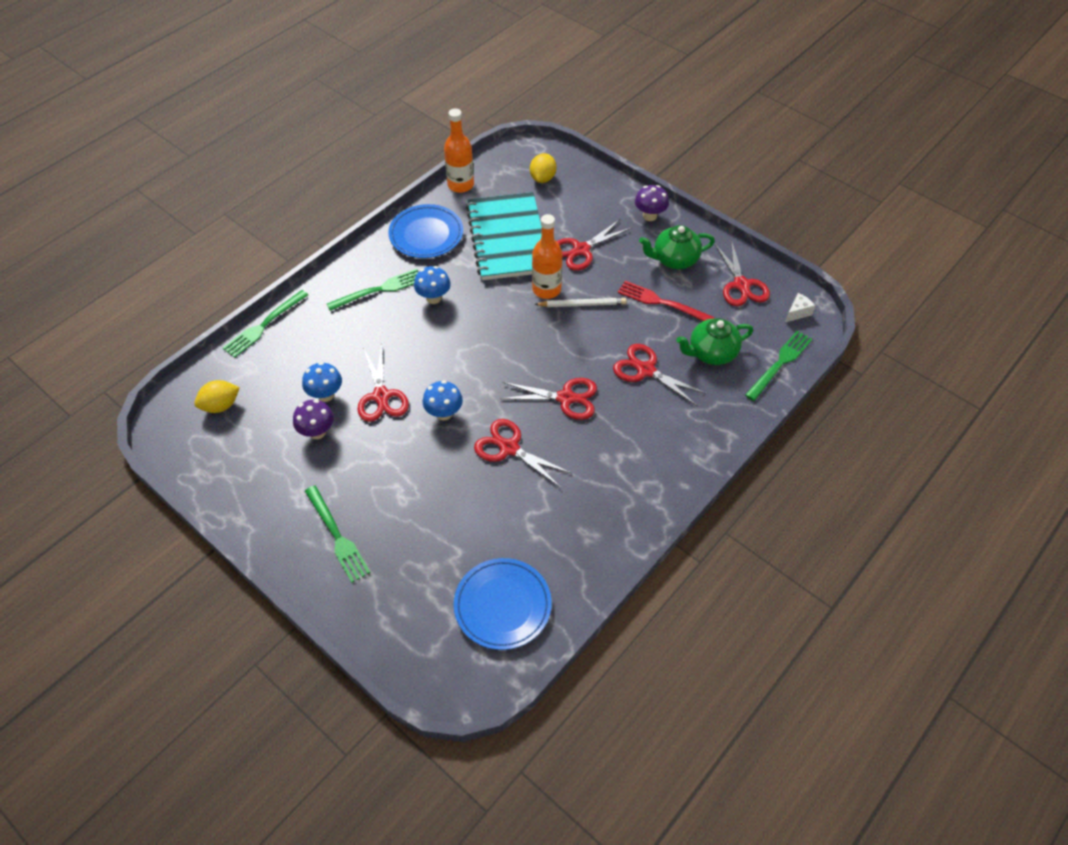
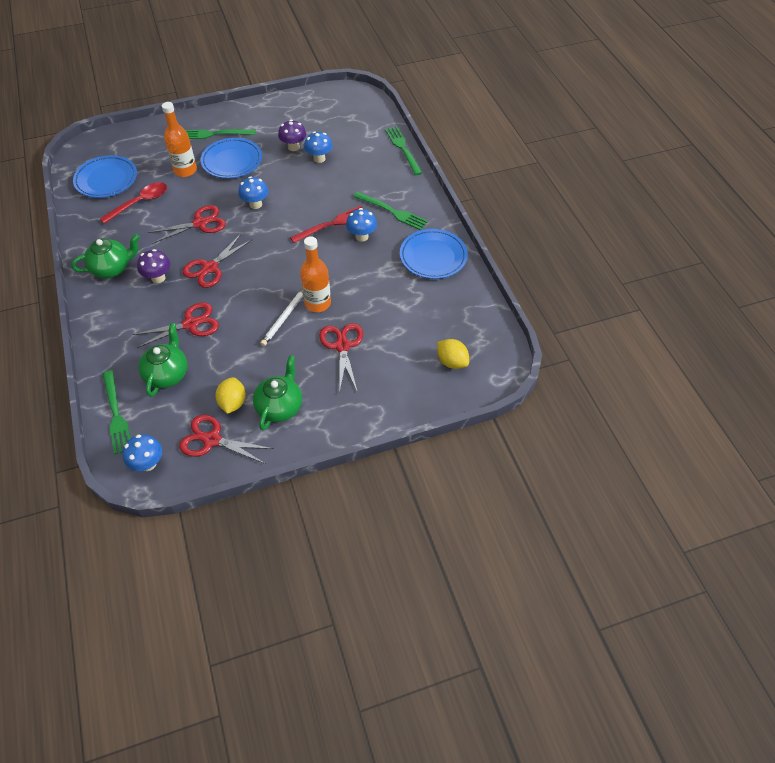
camera: 120 degrees right, 0 degrees up
yellow lemon [194,380,240,413] -> yellow lemon moved to [215,377,246,414]
green fork [327,269,418,311] -> green fork turned 60 degrees counterclockwise [353,192,428,230]
red scissors [357,344,409,422] -> none
orange bottle [444,108,474,193] -> orange bottle moved to [162,102,197,177]
turquoise notebook [466,192,542,280] -> none
red fork [618,281,715,321] -> red fork moved to [290,206,363,243]
purple mushroom [635,185,669,221] -> purple mushroom moved to [137,249,170,283]
white cheese [785,293,815,322] -> blue mushroom [122,434,162,471]
none -> green teapot [71,234,140,278]
none -> red spoon [100,182,167,224]
none -> blue plate [201,138,262,179]

